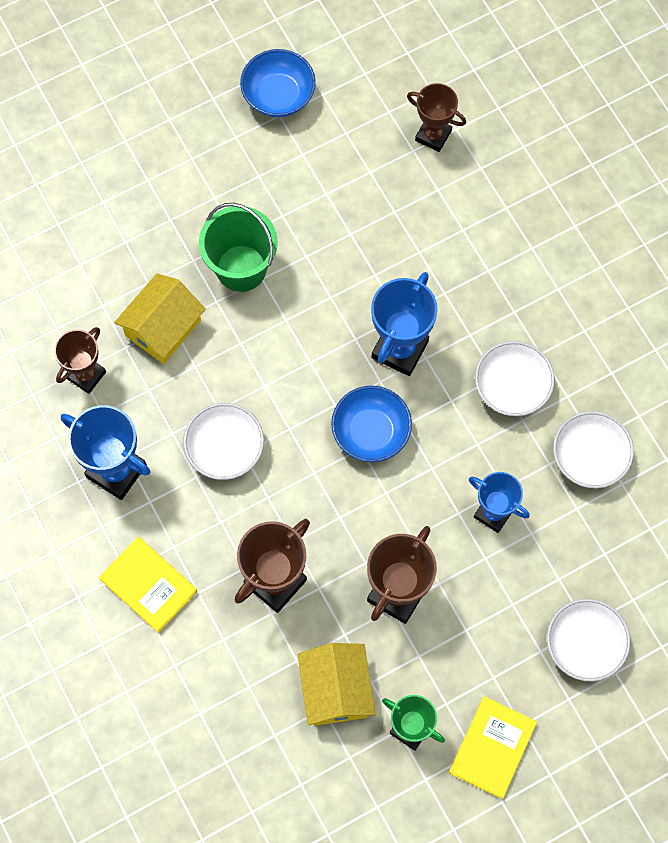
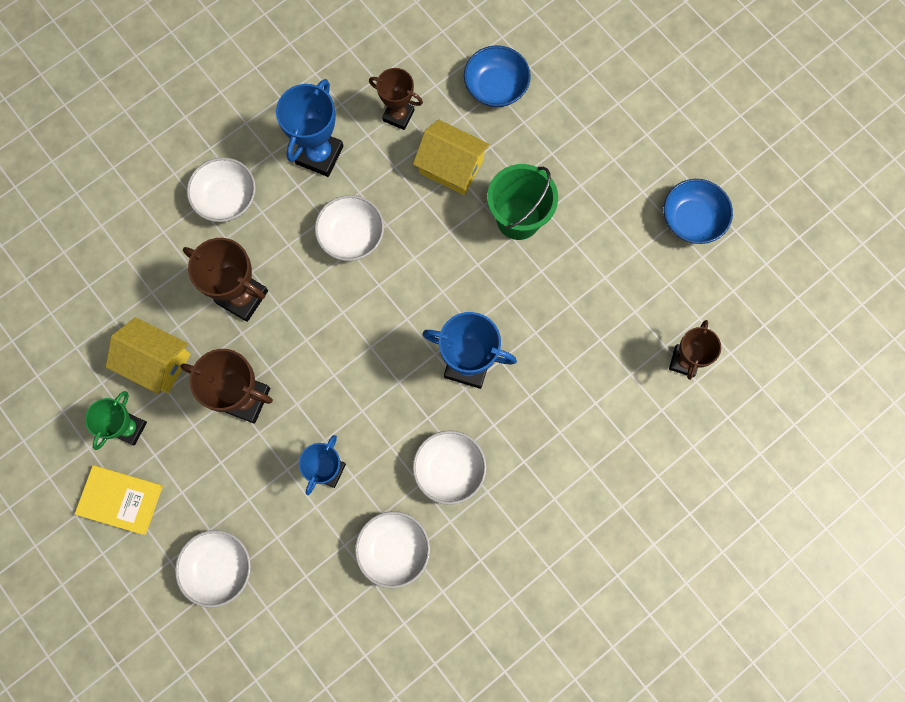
camera: 80 degrees right, 5 degrees up
yellow book [99,537,197,633] -> white bowl [187,157,256,222]
yellow house [298,643,375,726] -> yellow house turned 45 degrees clockwise [106,317,191,394]
blue bowl [331,386,412,462] -> blue bowl moved to [464,45,531,107]

